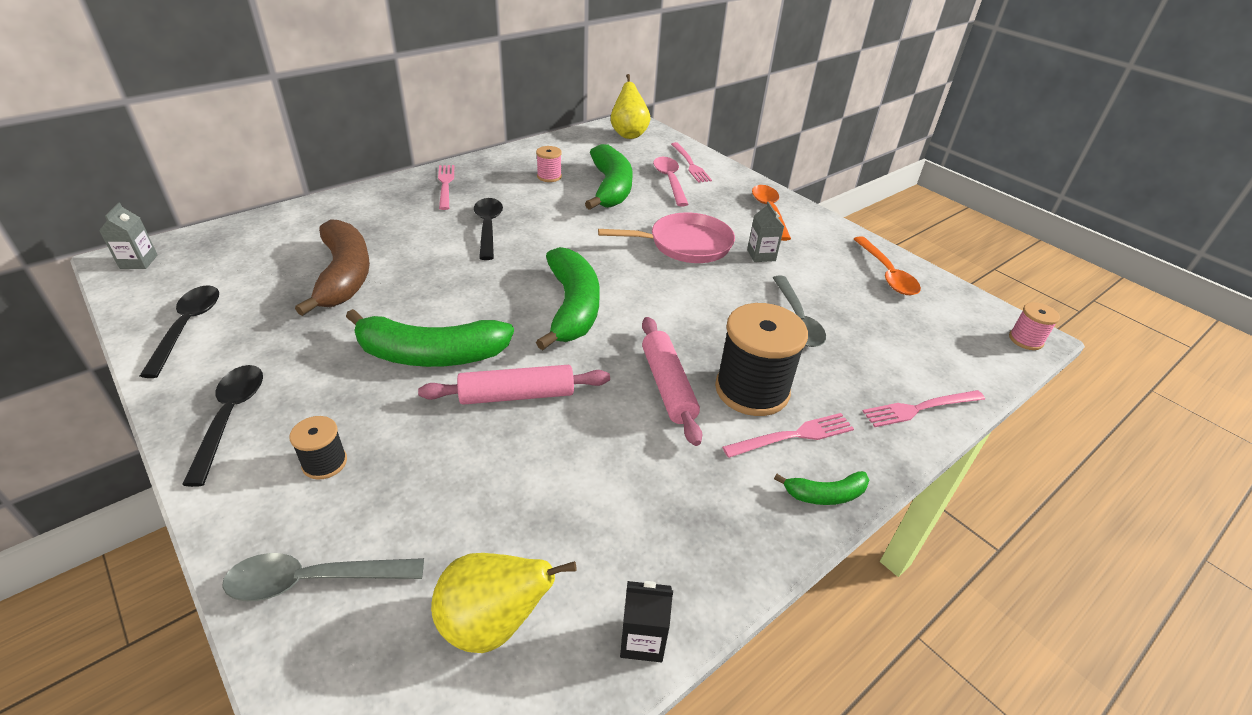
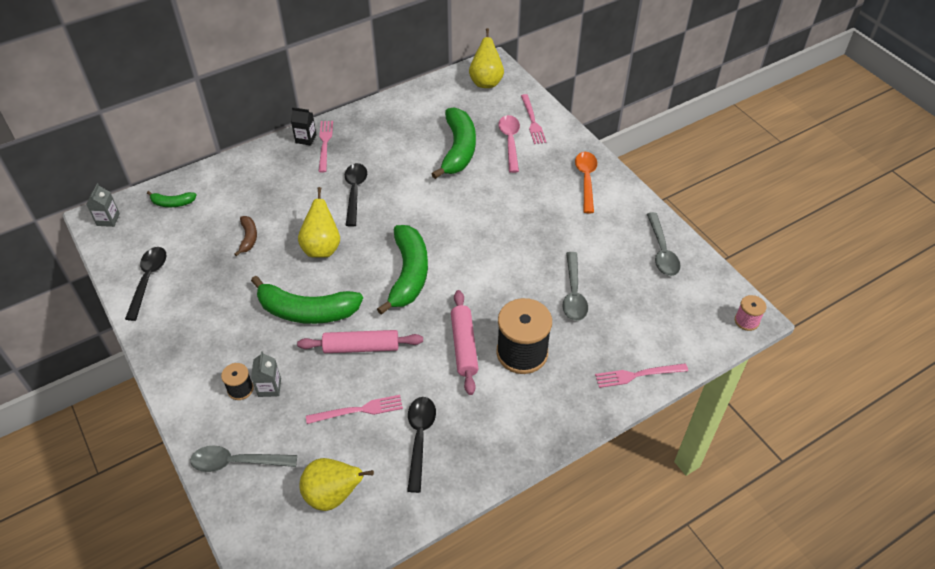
camera: 10 degrees right, 10 degrees up
black spoon [182,365,263,487] -> black spoon moved to [407,397,436,493]
brown banana [295,219,370,316] -> brown banana [234,216,257,256], size x0.48
pink spool [536,146,562,182] -> none
pink pan [598,212,735,263] -> none
black carton [620,581,673,662] -> black carton moved to [291,107,316,146]
pink fork [722,413,854,458] -> pink fork moved to [306,395,403,424]
grey carton [747,202,784,262] -> grey carton moved to [251,351,281,397]
green banana [774,471,869,505] -> green banana moved to [147,191,197,207]
orange spoon [854,236,921,295] -> grey spoon [647,212,681,276]
none -> yellow pear [298,187,340,258]

